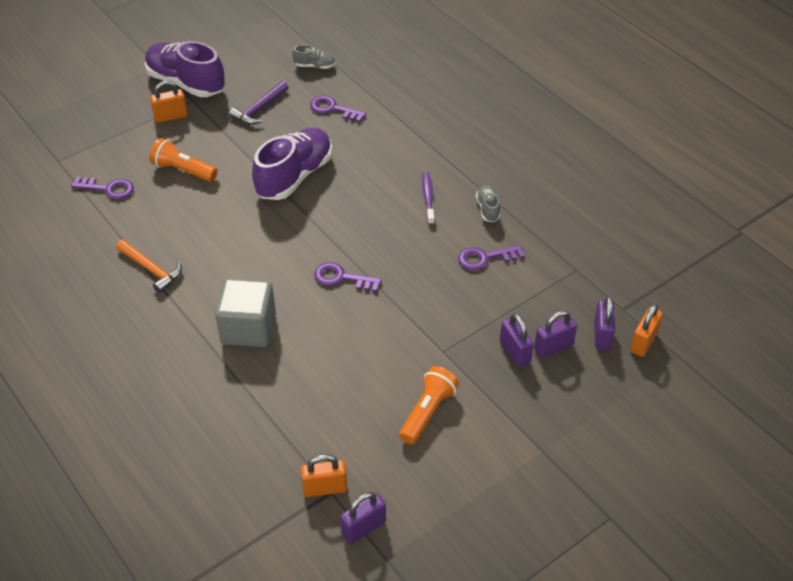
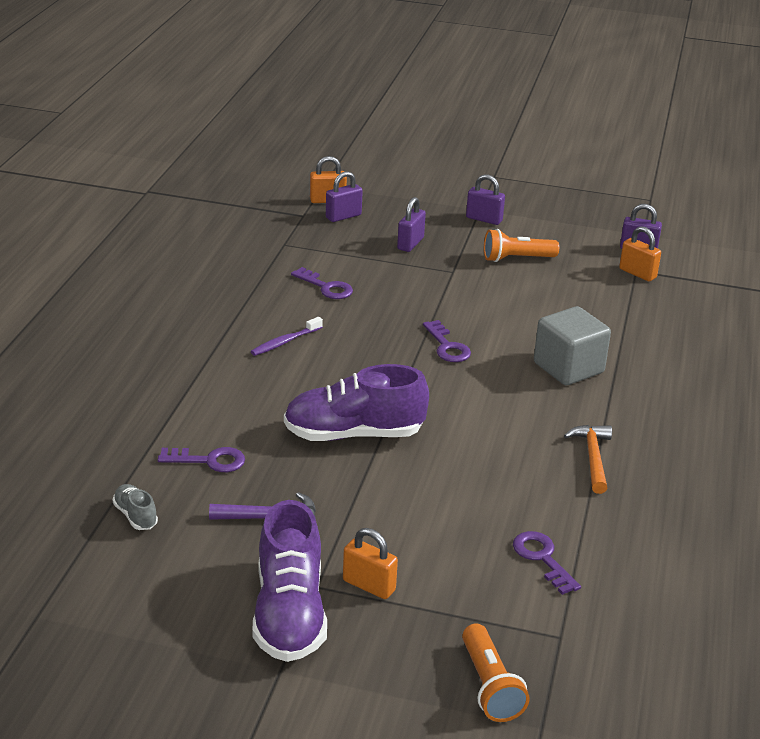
camera: 130 degrees left, 15 degrees down
orange flashlight [149,138,217,182] -> orange flashlight moved to [462,623,530,722]
purple key [310,96,366,122] -> purple key turned 75 degrees counterclockwise [158,447,245,472]
grey shoe [476,185,500,222] -> none
purple padlock [534,311,577,358] -> purple padlock moved to [466,174,505,225]

